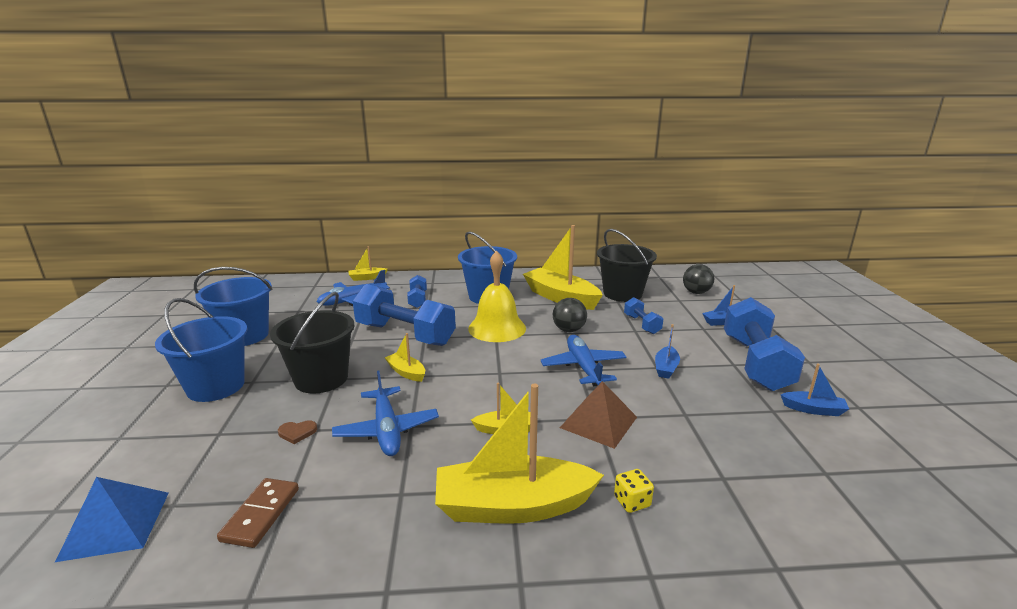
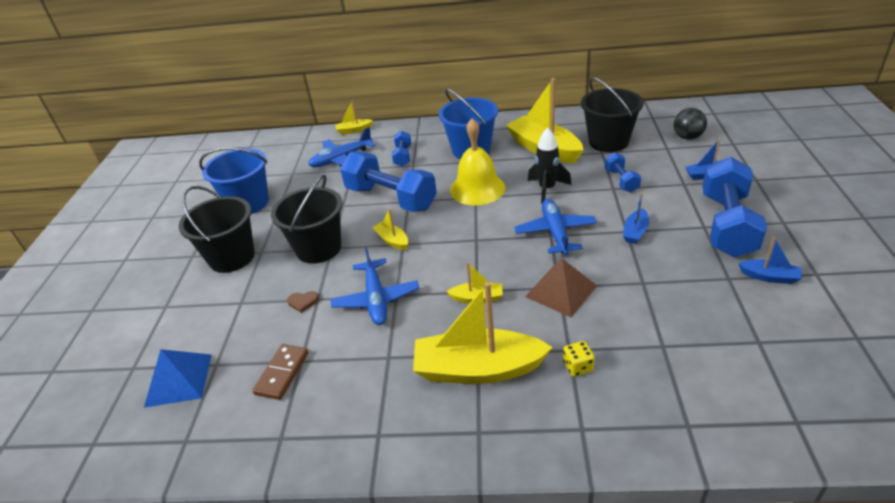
camera: 10 degrees right, 15 degrees up
blue bucket [155,298,247,402] -> black bucket [178,186,255,273]
black ball [553,298,587,332] -> black rocket [528,128,572,204]

